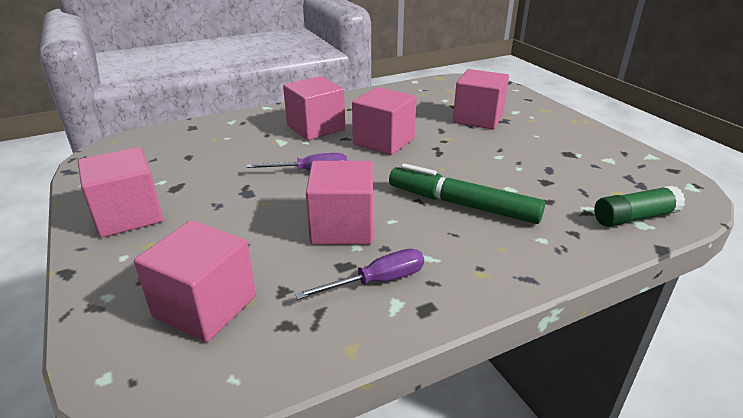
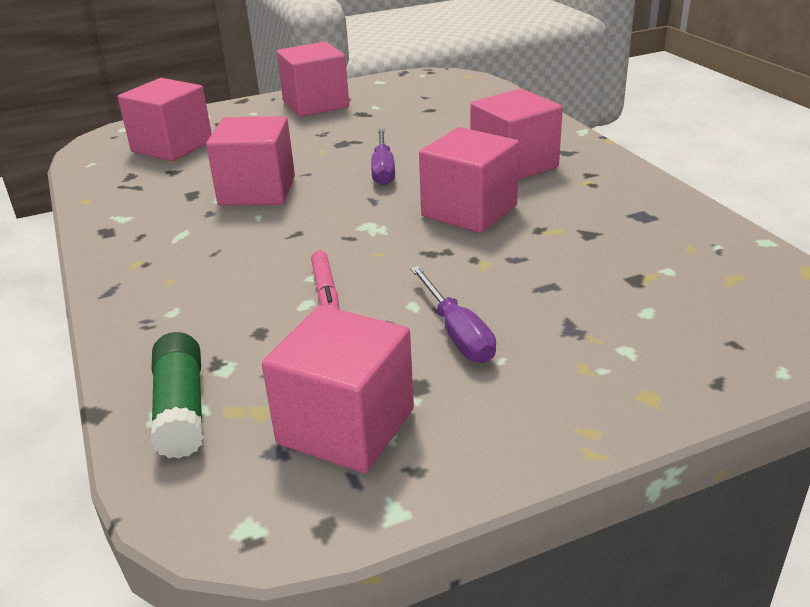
camera: 95 degrees right, 0 degrees up
purple screwdriver [295,249,424,299] -> purple screwdriver moved to [410,266,496,363]
green marker [389,164,545,224] -> none
pink cube [453,69,509,129] -> pink cube moved to [262,305,414,473]
none -> pink marker [311,251,339,310]

